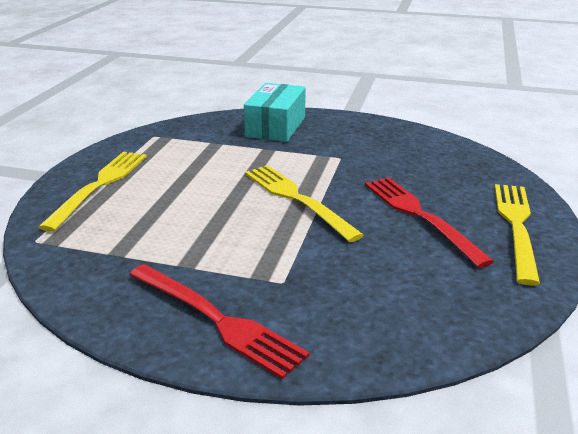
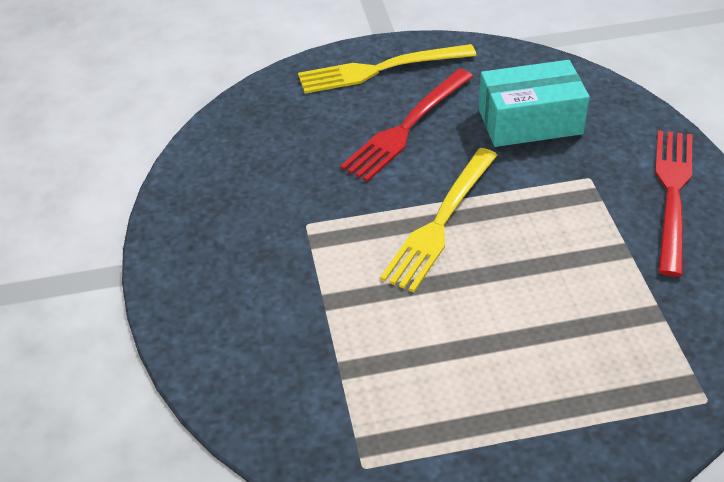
camera: 115 degrees left, 15 degrees up
yellow fork [39,151,147,232] -> none
turquoise box [244,83,306,142] -> turquoise box moved to [478,60,590,147]

